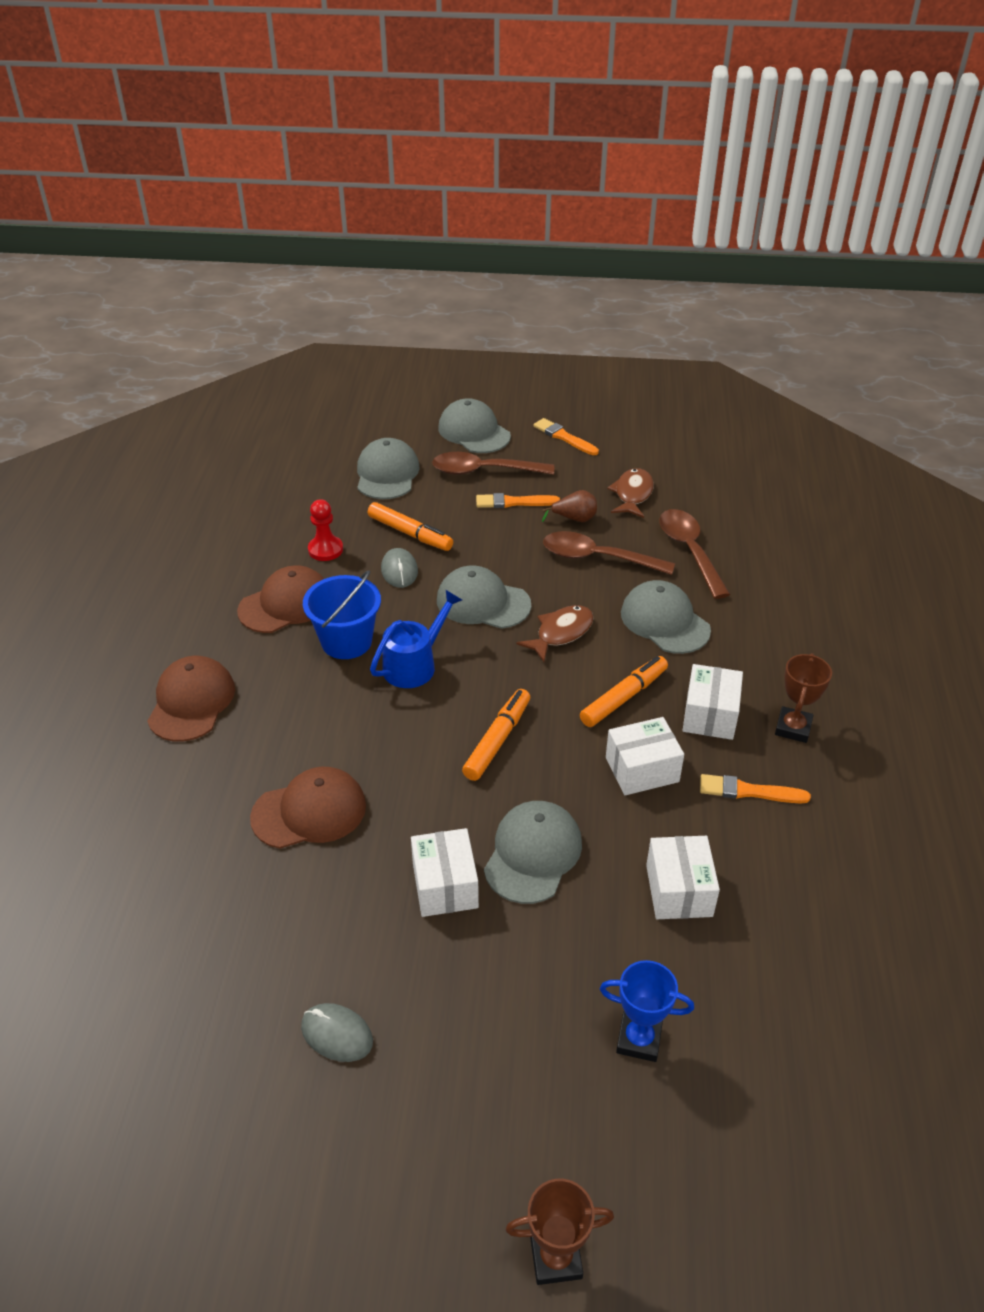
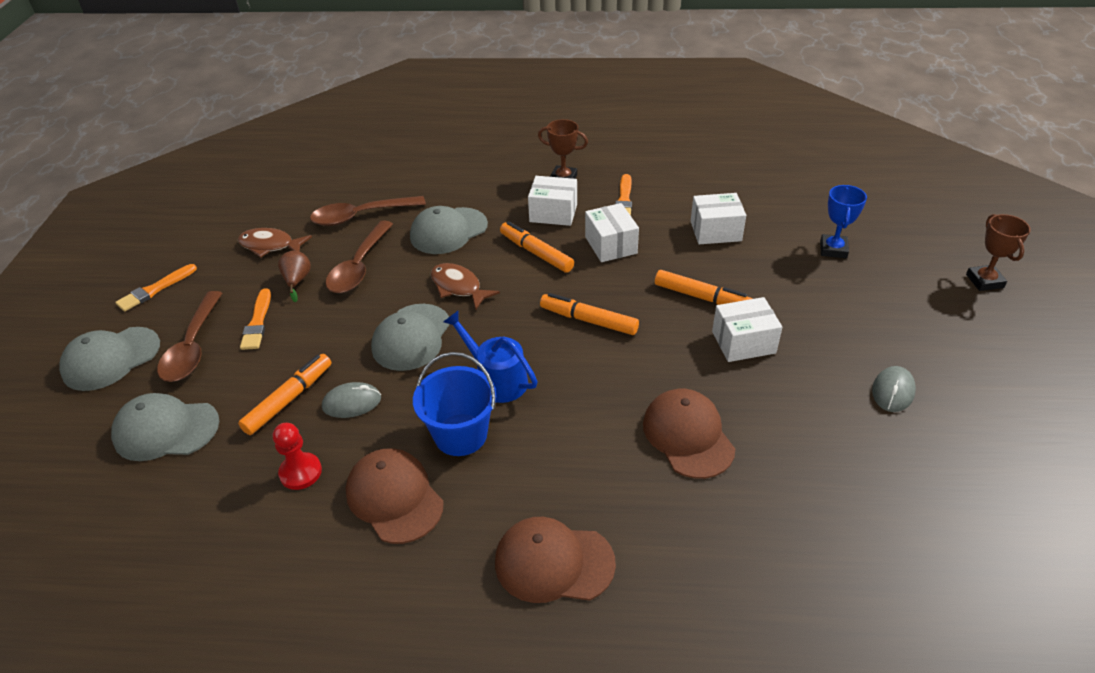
camera: 90 degrees left, 0 degrees up
grey cap [484,801,582,904] -> orange marker [655,270,753,305]

